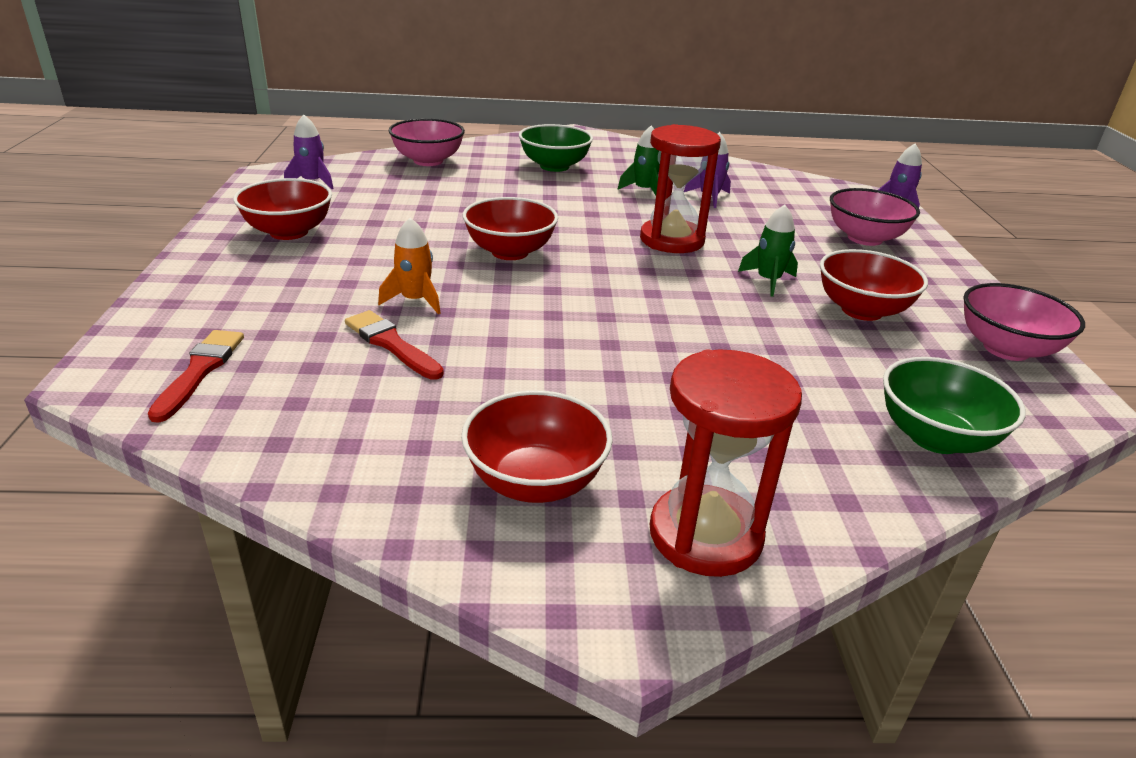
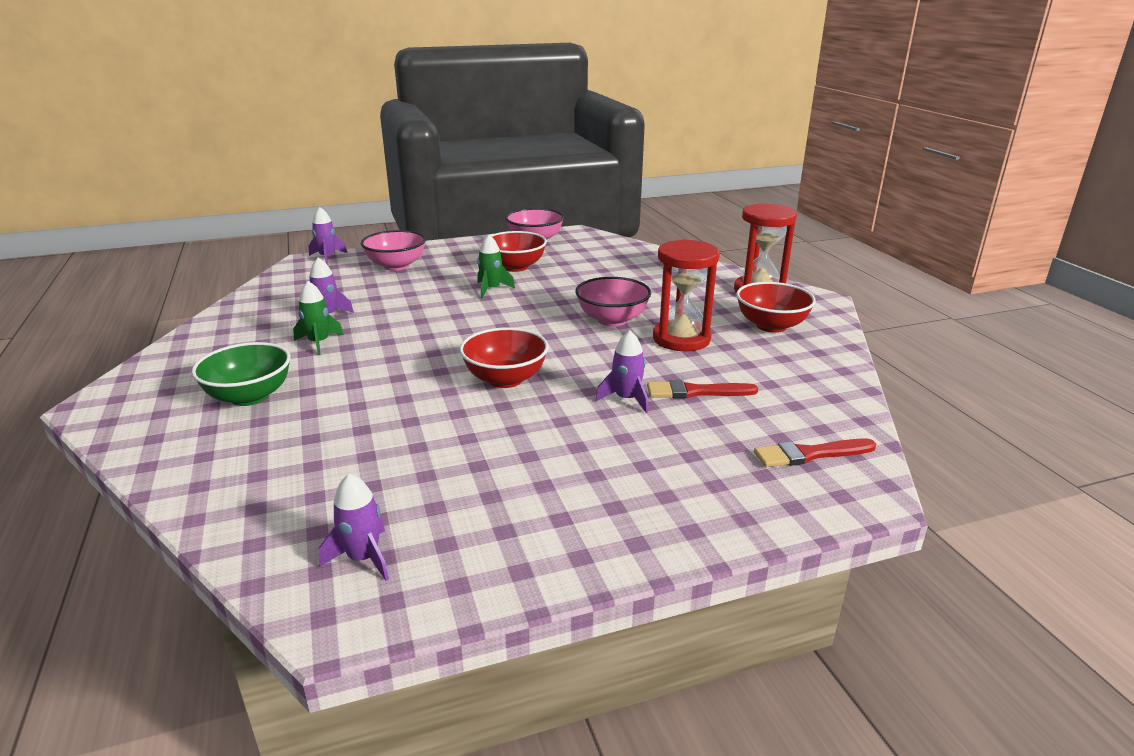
camera: 105 degrees left, 5 degrees down
red bowl [233,178,332,240] -> none
red brush [345,310,444,380] -> red brush turned 60 degrees clockwise [647,380,758,399]
orange rocket [378,218,440,314] -> purple rocket [596,330,648,413]
pink bowl [388,118,465,166] -> pink bowl moved to [575,277,651,326]
red hourglass [640,124,721,253] -> red hourglass moved to [653,239,720,351]
green bowl [883,357,1026,454] -> none

